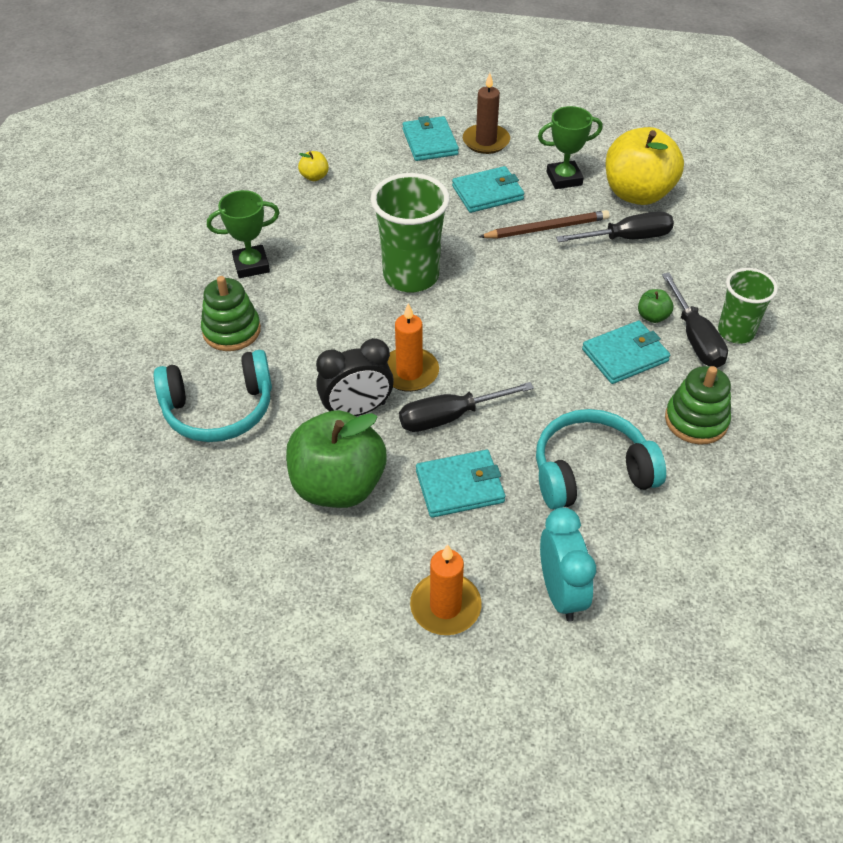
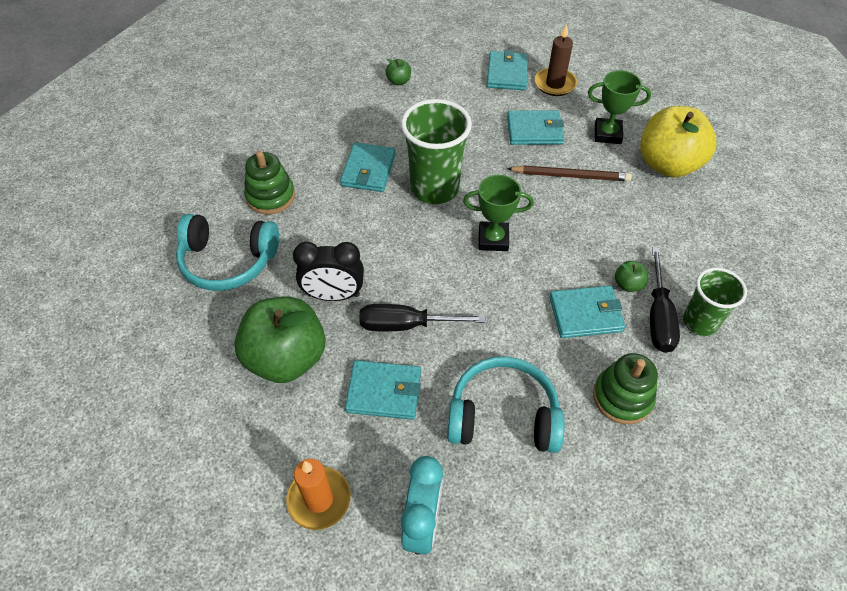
camera: 20 degrees right, 5 degrees up
green trophy [207,190,280,278] -> green trophy moved to [463,175,534,251]
yellow apple [298,151,329,181] -> green apple [385,59,411,85]
orange candle [387,303,439,392] -> none
black screwdriver [556,211,674,242] -> none
none -> turquoise wallet [340,142,396,192]

